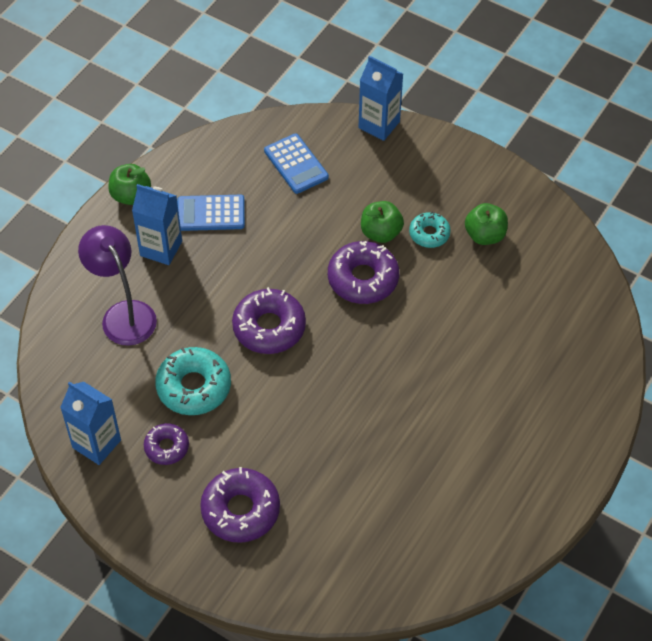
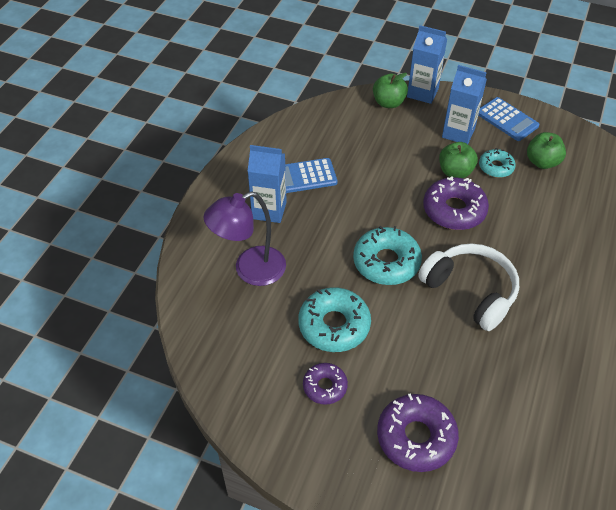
camera: 10 degrees left, 5 degrees down
blue carton [60,382,121,465] -> blue carton moved to [442,65,487,144]
purple lamp [78,225,157,346] -> purple lamp turned 75 degrees counterclockwise [203,191,286,286]
green apple [108,164,151,205] -> green apple moved to [373,73,408,108]
purple donut [232,287,306,354] -> turquoise donut [353,226,422,285]
blue calculator [264,134,329,194] -> blue calculator moved to [478,97,539,141]
none -> white headphones [418,243,519,331]

